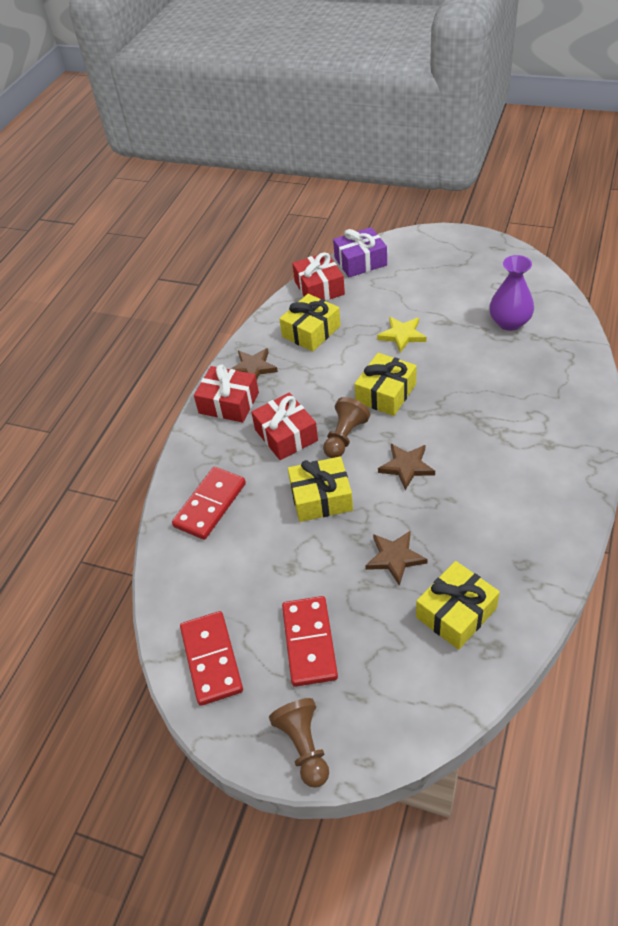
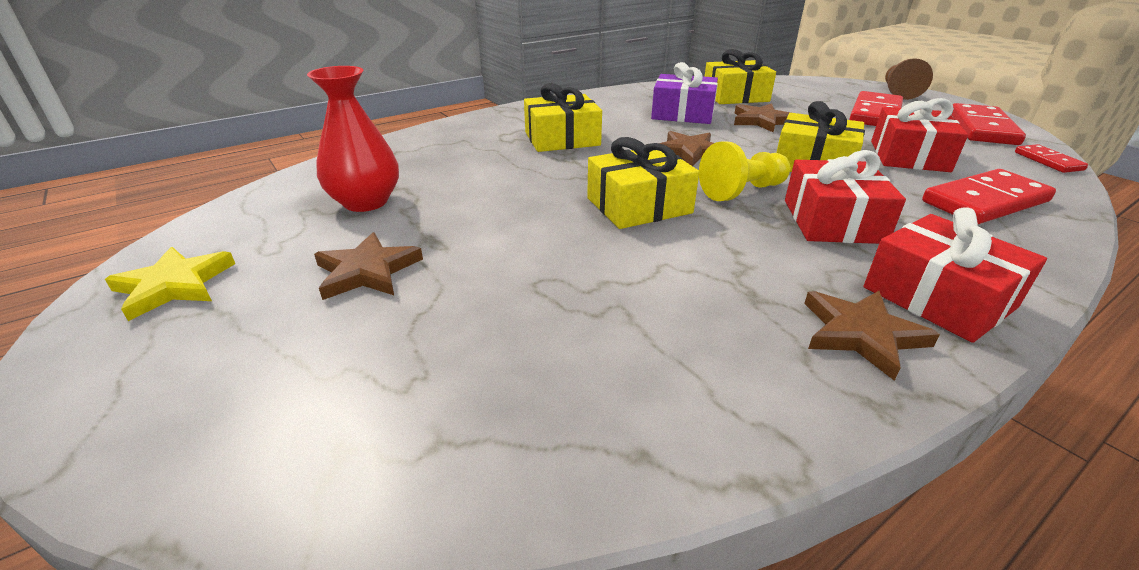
camera: 150 degrees left, 15 degrees down
yellow gift [279,294,341,352] -> yellow gift moved to [524,83,602,152]
red gift [292,252,345,301] -> red gift moved to [871,98,968,172]
brown pawn [323,397,370,458] -> yellow pawn [699,142,790,201]
purple gift [333,227,387,277] -> purple gift moved to [651,62,718,124]
yellow star [377,317,427,353] -> yellow star moved to [105,247,235,321]
purple vase [489,255,534,331] -> red vase [307,66,399,212]
none -> brown star [314,232,423,300]
none -> red domino [1015,144,1088,173]

